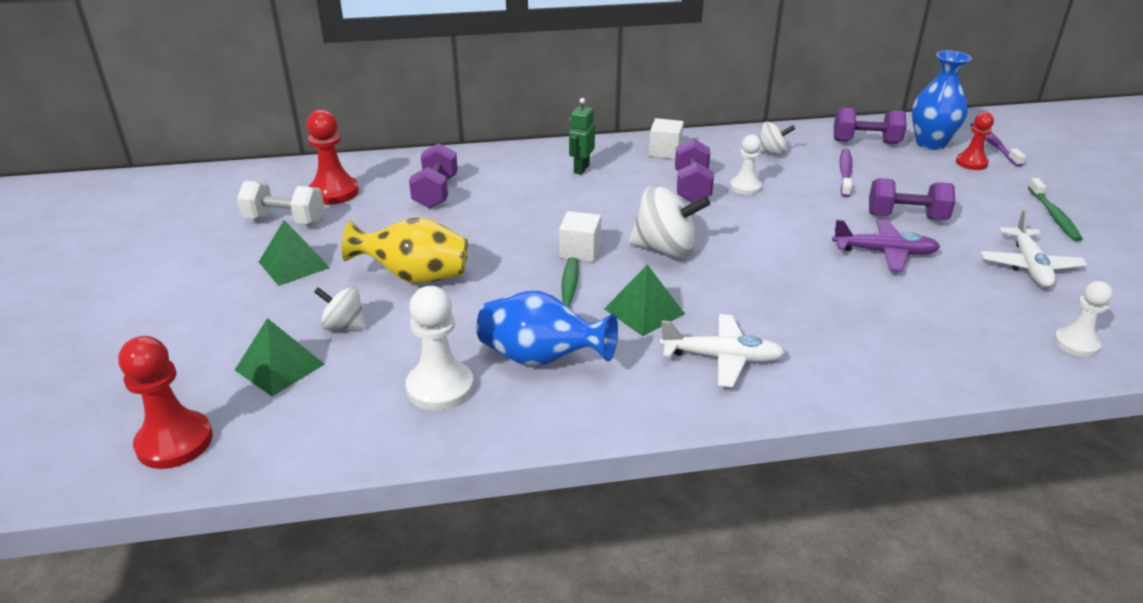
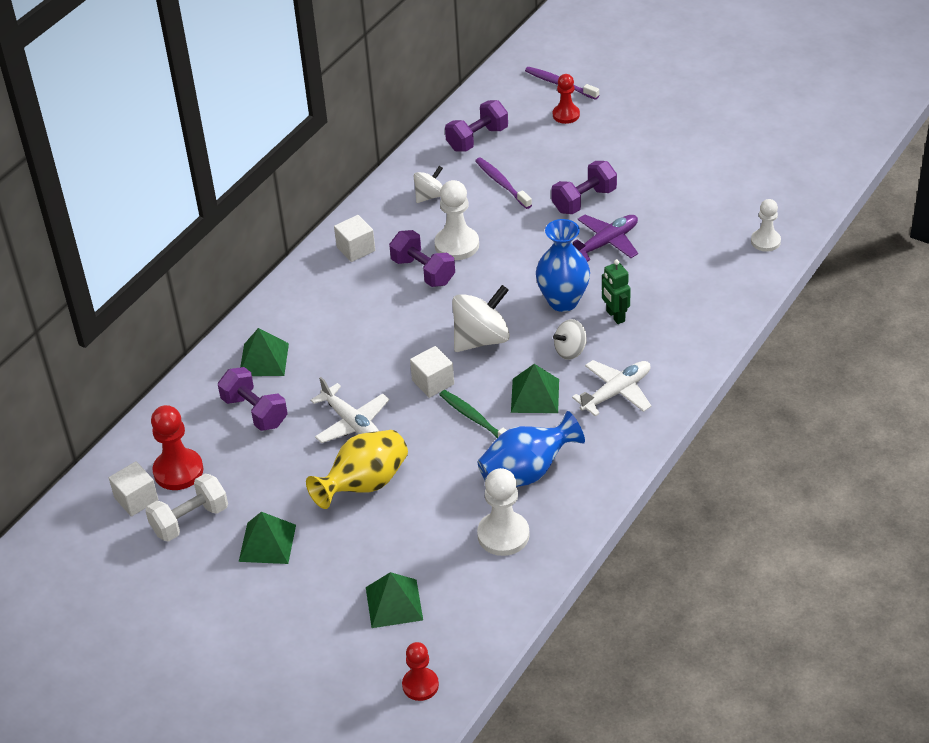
camera: 45 degrees left, 10 degrees up
red pawn [118,336,213,469] -> red pawn [402,642,439,701], size x0.66
white spinning top [314,287,366,330] -> white spinning top moved to [553,319,587,360]
green robot [569,98,595,175] -> green robot moved to [602,259,631,324]
white pawn [730,134,762,195] -> white pawn [434,180,479,260], size x1.53
blue vase [912,51,972,150] -> blue vase moved to [536,219,590,312]
white plane [980,210,1087,288] -> white plane moved to [311,377,389,443]
green toothbrush [1028,178,1083,242] -> none
none -> white cube [109,461,159,517]
none -> green pyramid [240,328,289,376]

